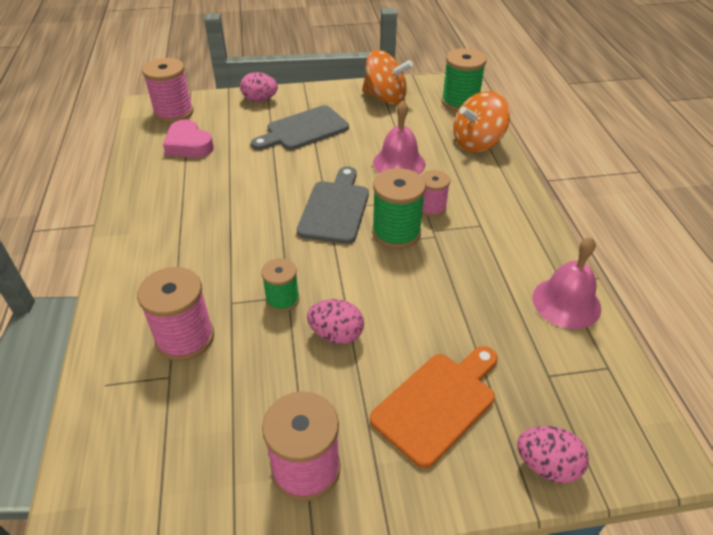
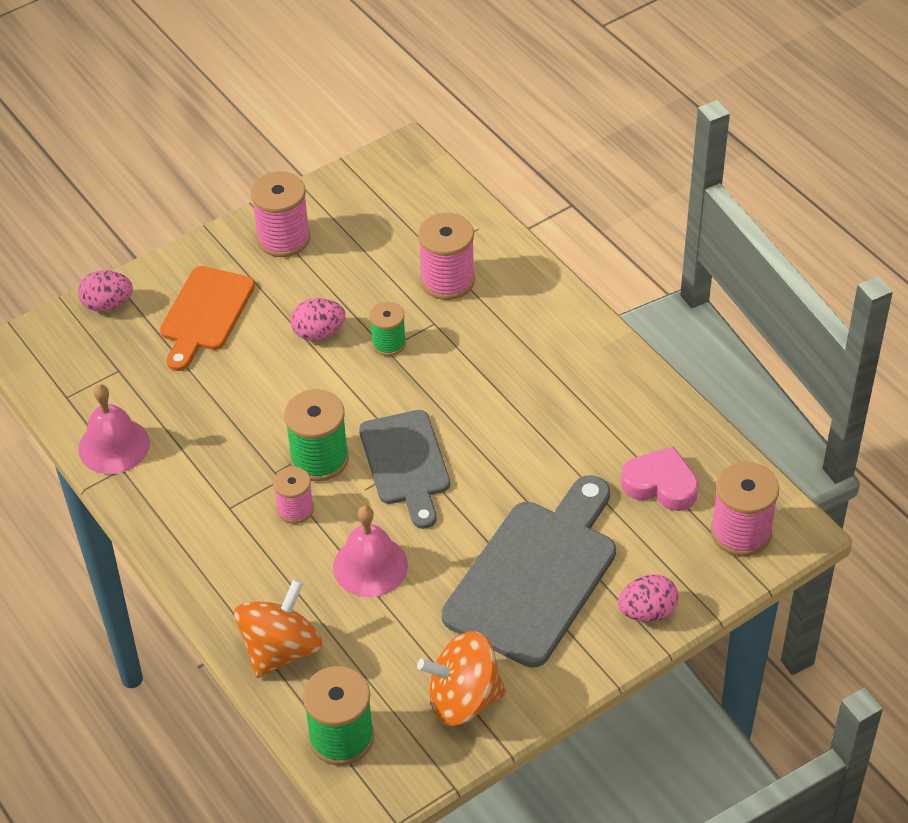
camera: 155 degrees right, 5 degrees up
grey cutting board [251,105,349,150] -> grey cutting board [442,475,616,667], size x1.55

